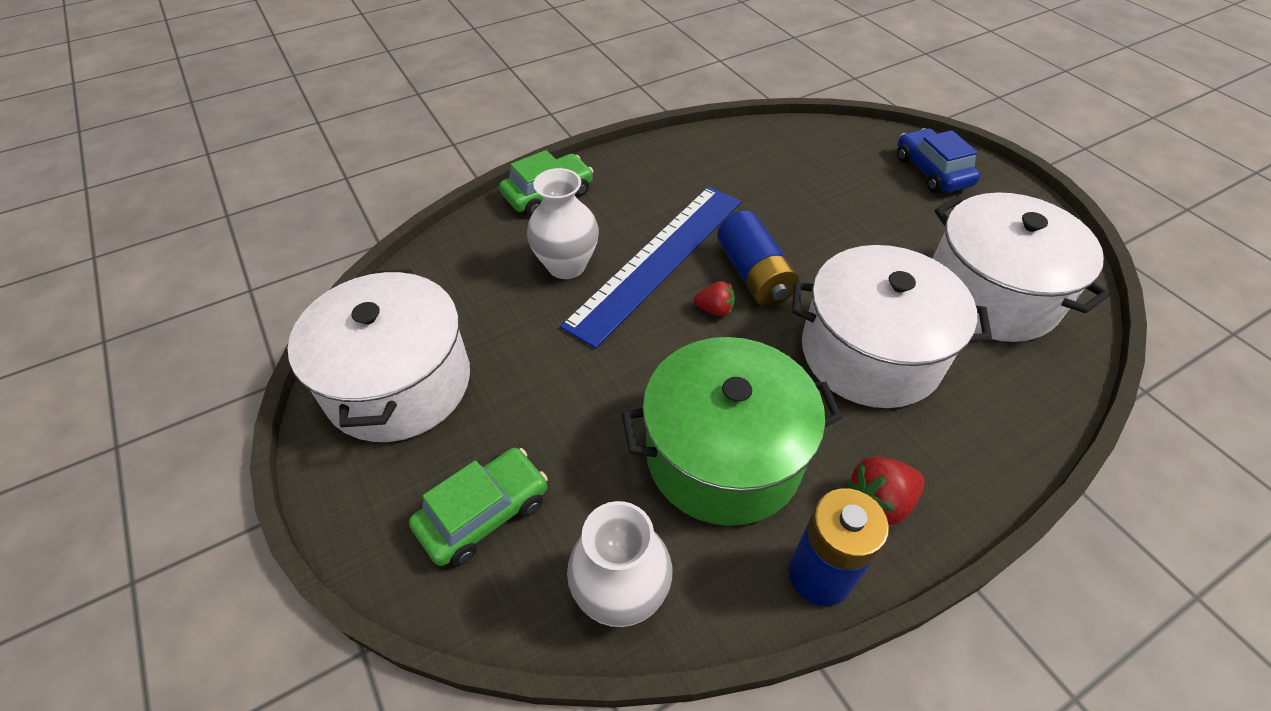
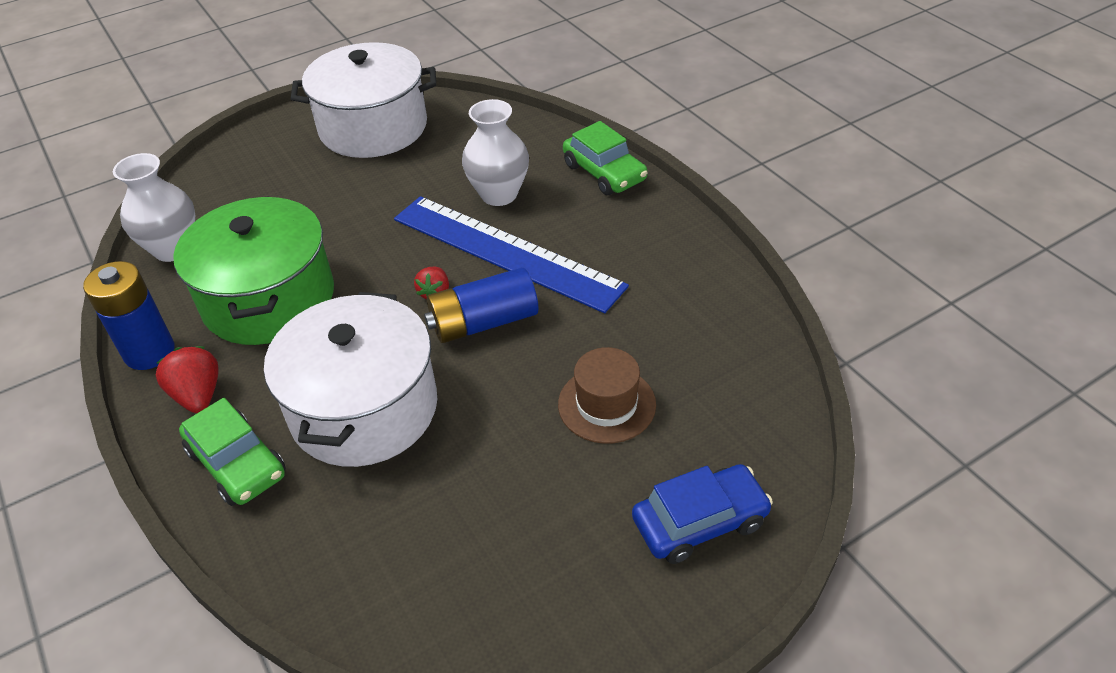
camera: 90 degrees right, 5 degrees down
green car [409,448,548,566] -> green car moved to [179,398,286,506]
white pot [932,192,1110,342] -> none
none -> brown hat [558,347,656,444]

